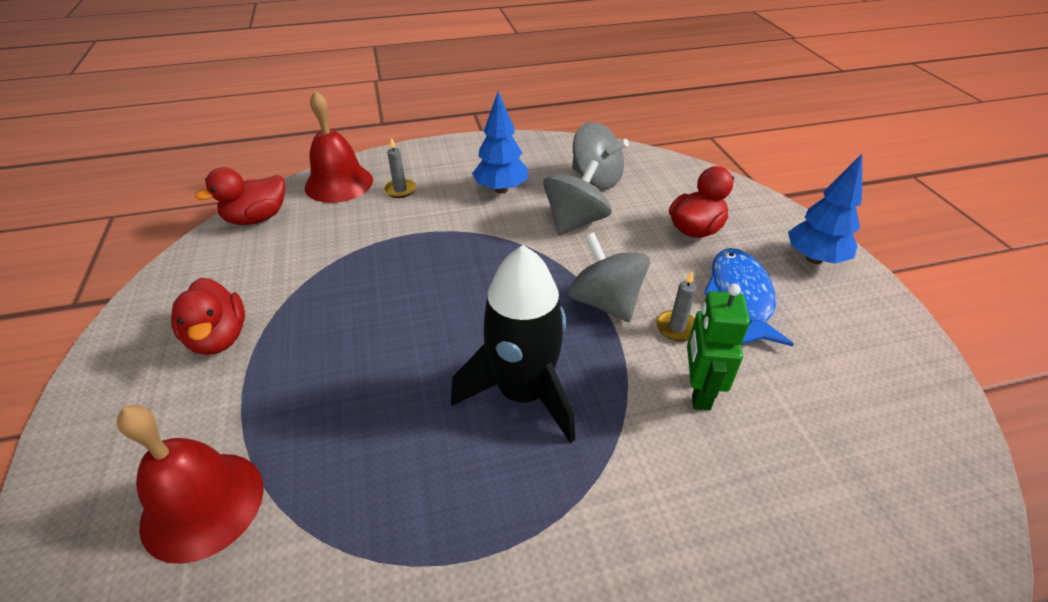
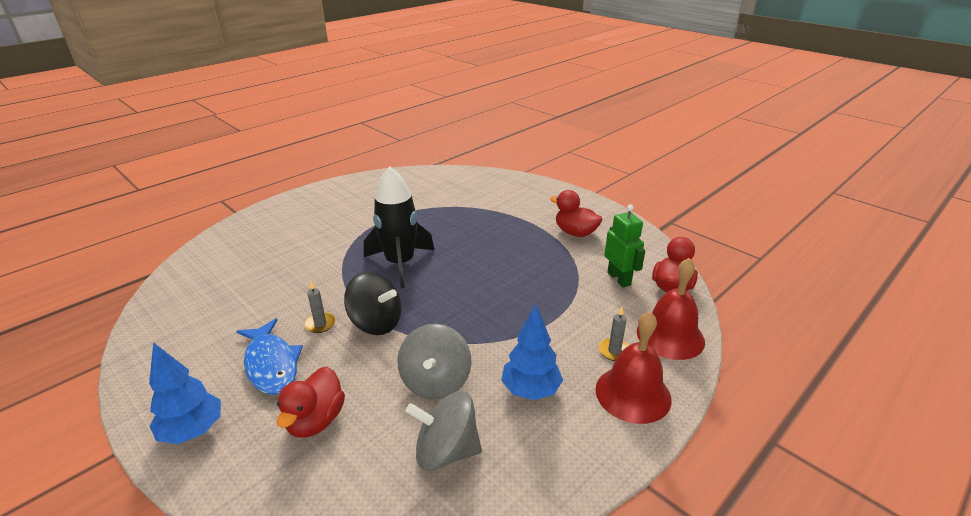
camera: 150 degrees right, 10 degrees down
red bell [117,405,264,564] -> red bell moved to [595,311,672,424]
grey spinning top [568,233,650,322] -> black spinning top [344,272,402,335]
green robot [687,284,750,410] -> green robot moved to [604,205,645,288]

